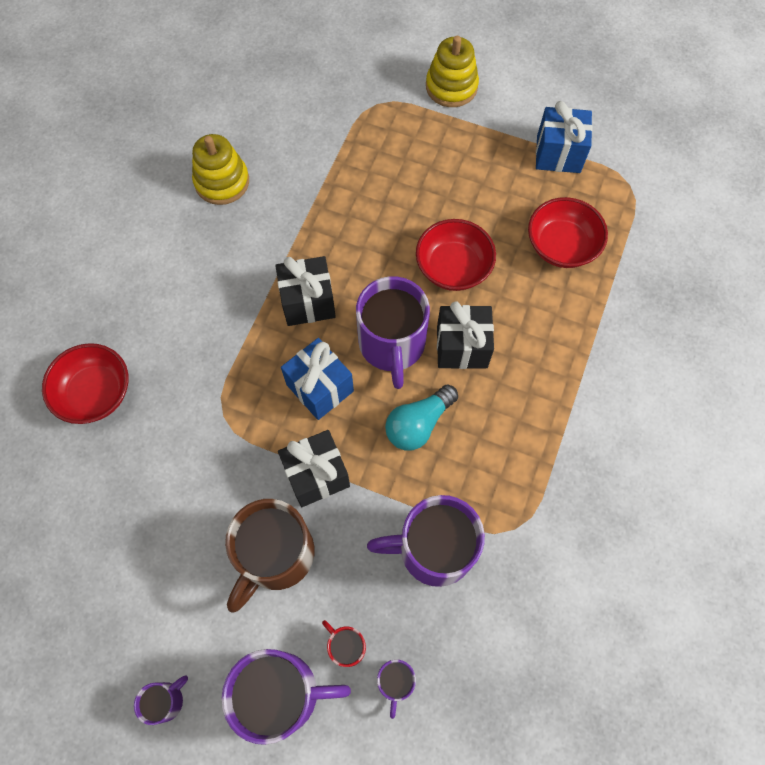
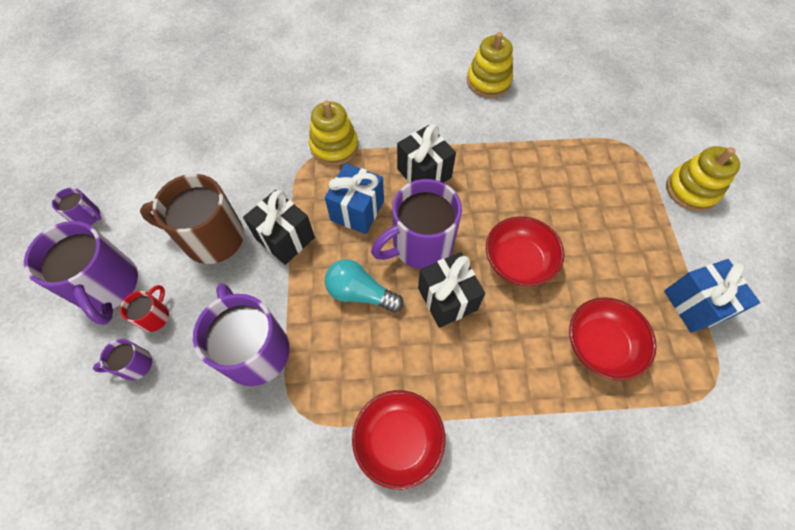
camera: 65 degrees right, 5 degrees down
red bowl [42,343,129,424] -> red bowl moved to [352,390,446,490]
none -> yellow stacking toy [309,100,358,166]

